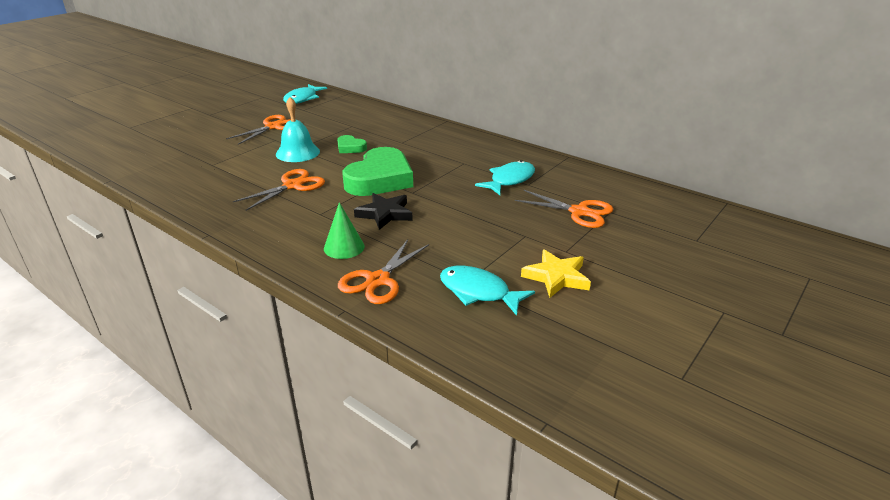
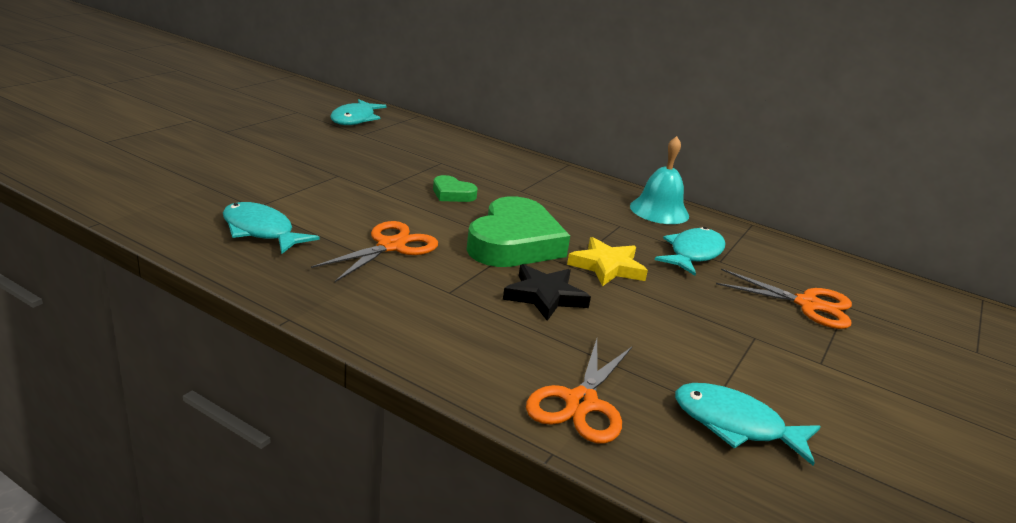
camera: 10 degrees left, 5 degrees down
orange scissors [226,115,291,145] -> none
turquoise bell [276,97,320,162] -> turquoise bell moved to [630,136,689,224]
green cone [324,202,365,259] -> none
yellow star [521,249,591,298] -> yellow star moved to [567,237,648,286]
none -> turquoise fish [223,202,319,254]

